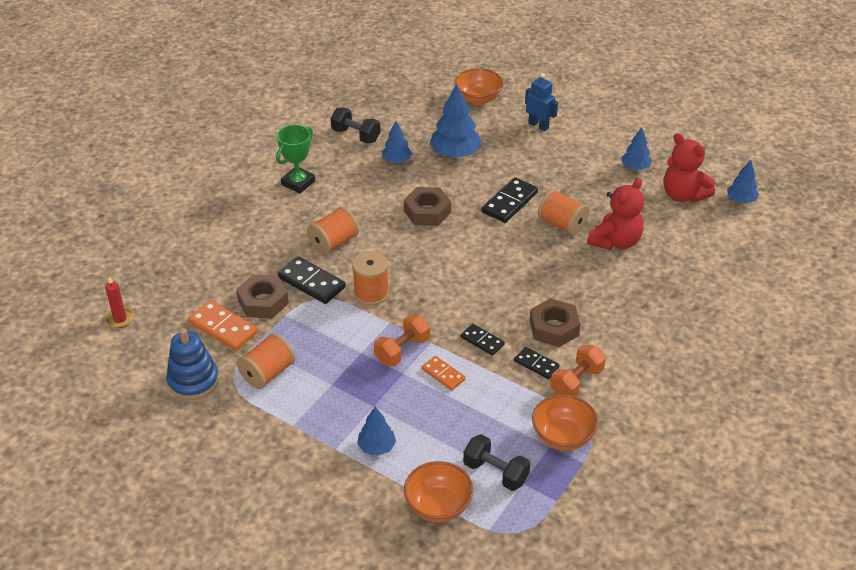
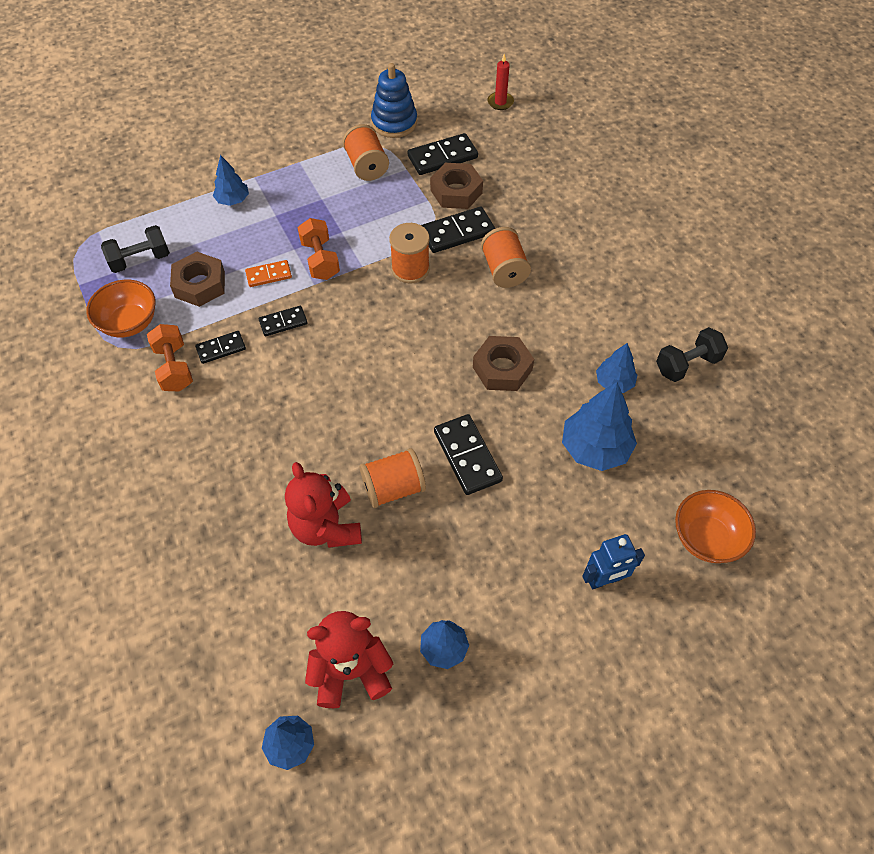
camera: 120 degrees right, 15 degrees up
orange domino [188,300,258,351] -> black domino [407,133,478,175]
green trophy [276,125,315,193] -> none
orange bowl [404,461,474,523] -> none
brown nut [529,298,581,347] -> brown nut moved to [170,252,225,307]

